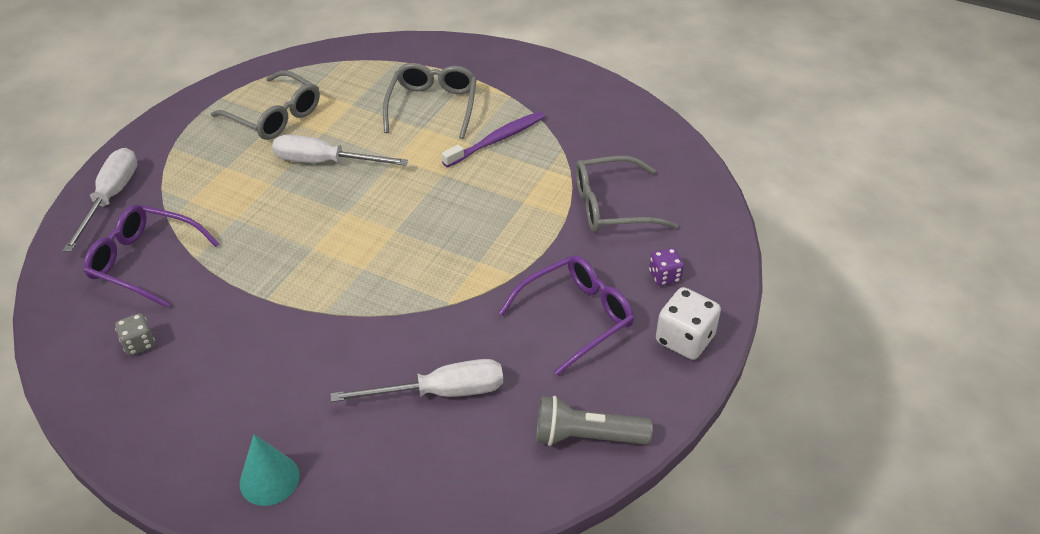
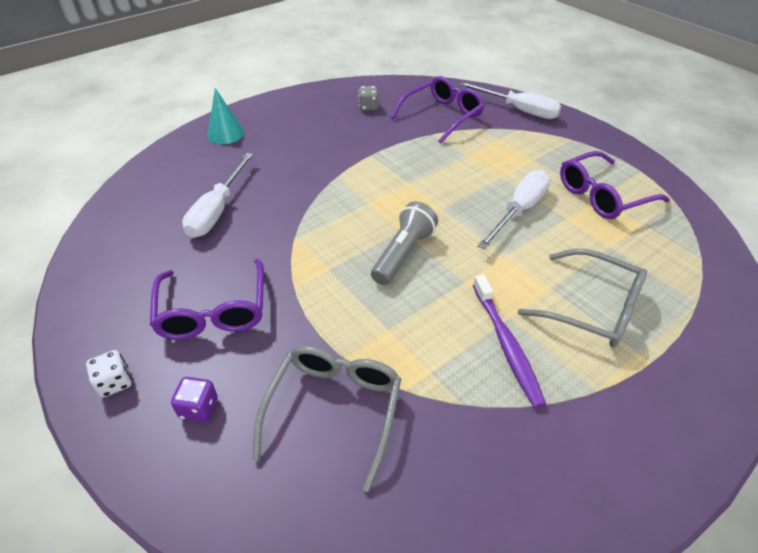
camera: 115 degrees right, 0 degrees up
grey glasses [211,70,320,140] -> purple glasses [560,151,670,219]
grey flashlight [536,396,653,446] -> grey flashlight moved to [371,201,438,285]
white dice [656,287,721,360] -> white dice [86,350,132,397], size x0.59

